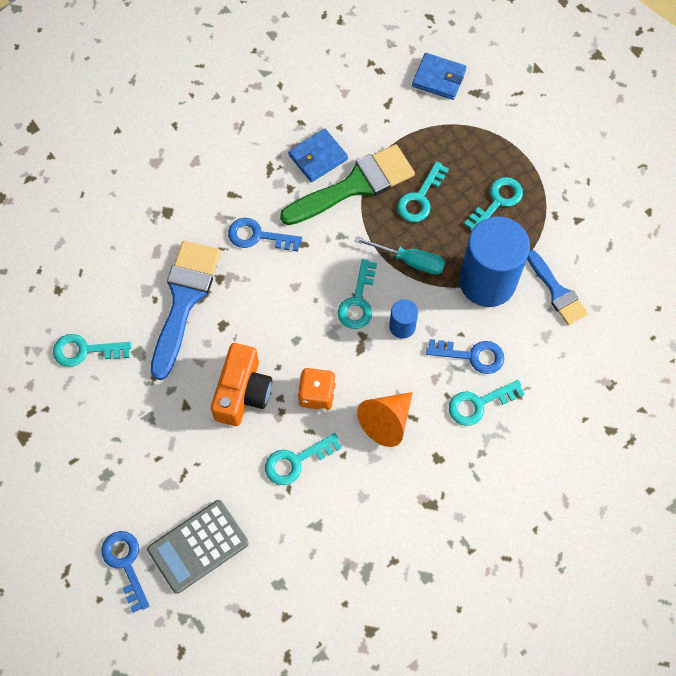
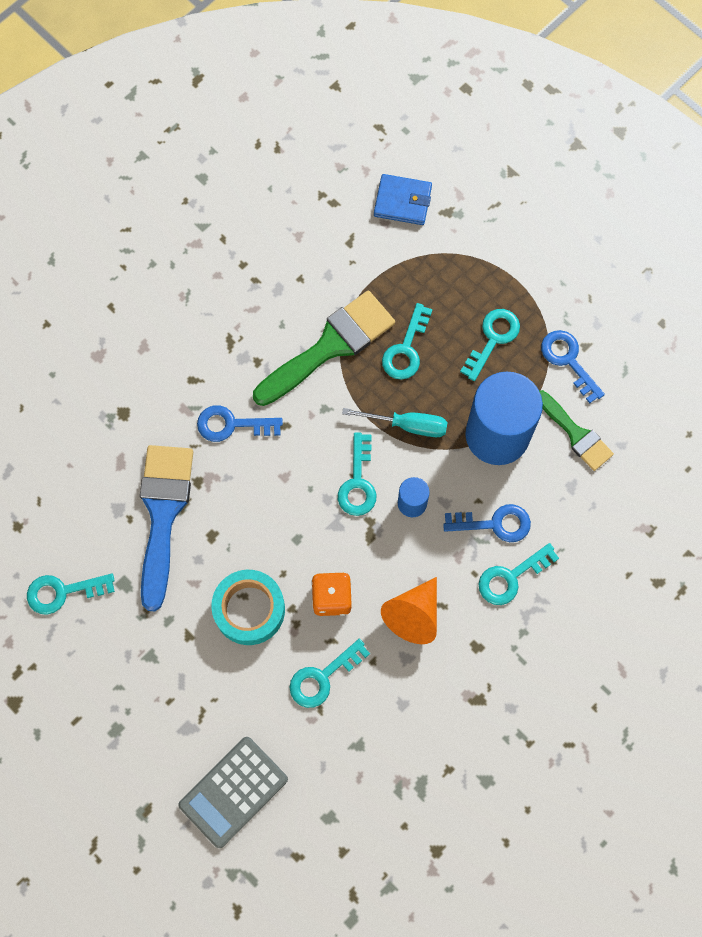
camera: 10 degrees left, 5 degrees up
blue key [101,531,149,613] -> blue key moved to [541,330,605,403]
orange camera [211,343,272,426] -> turquoise tape [211,570,285,645]
blue wallet [288,129,348,182] -> none
blue brush [527,250,588,325] -> green brush [539,390,614,471]

